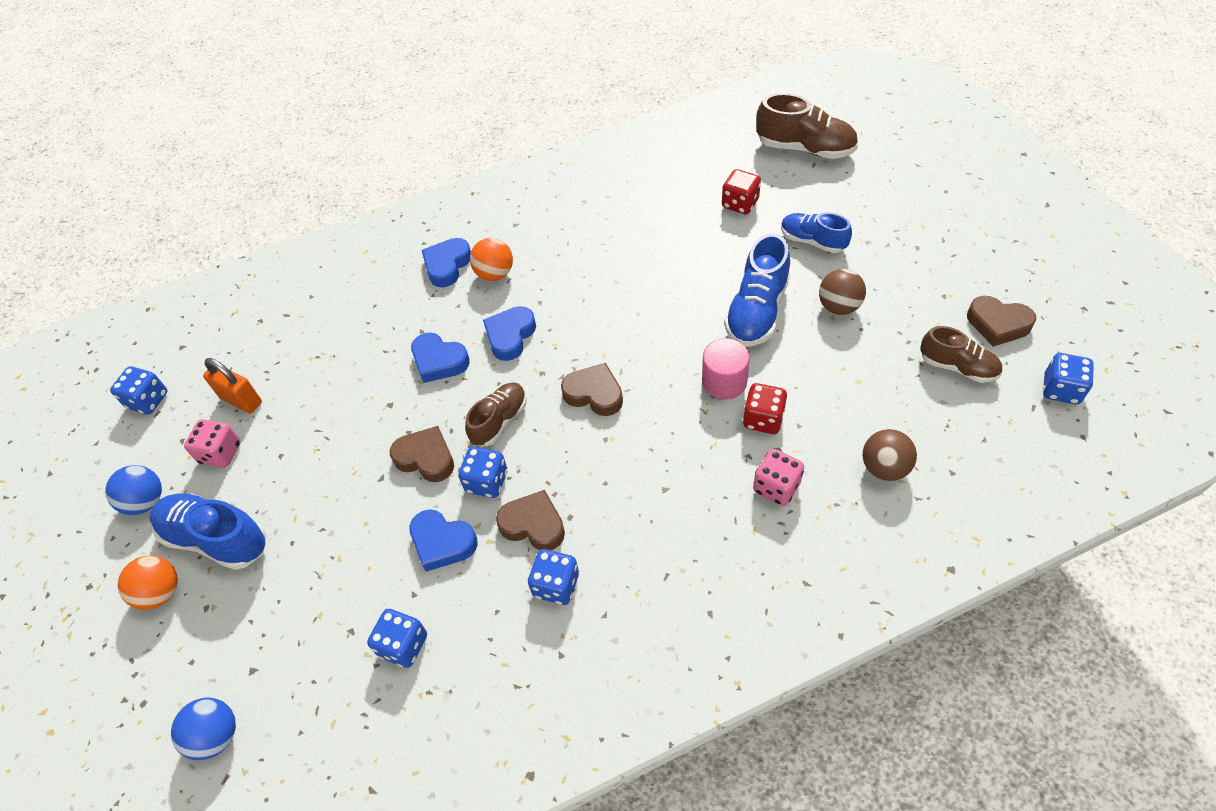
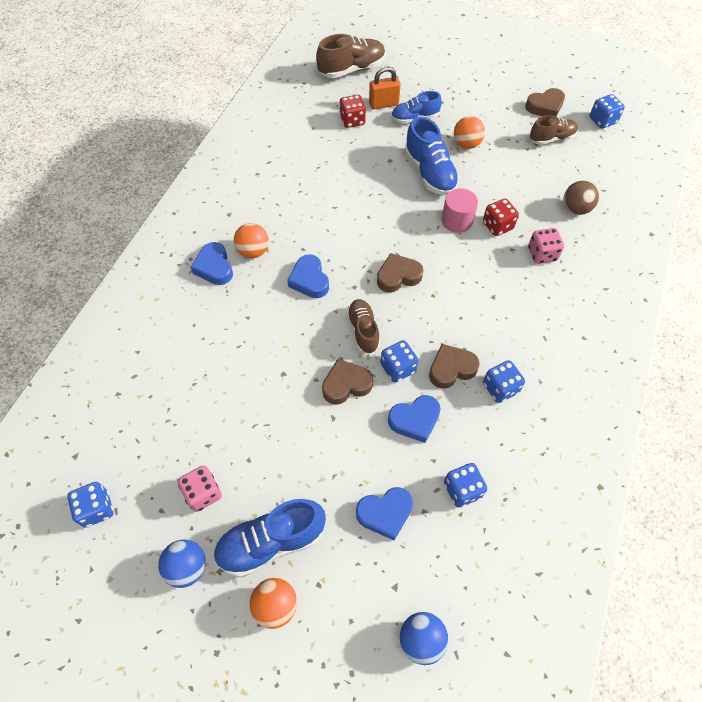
camera: 50 degrees left, 5 degrees up
orange padlock [203,358,262,414] -> orange padlock moved to [369,67,401,109]
blue heart [411,332,470,383] -> blue heart moved to [356,487,413,540]
brown ball [819,269,866,315] -> orange ball [454,116,485,149]

